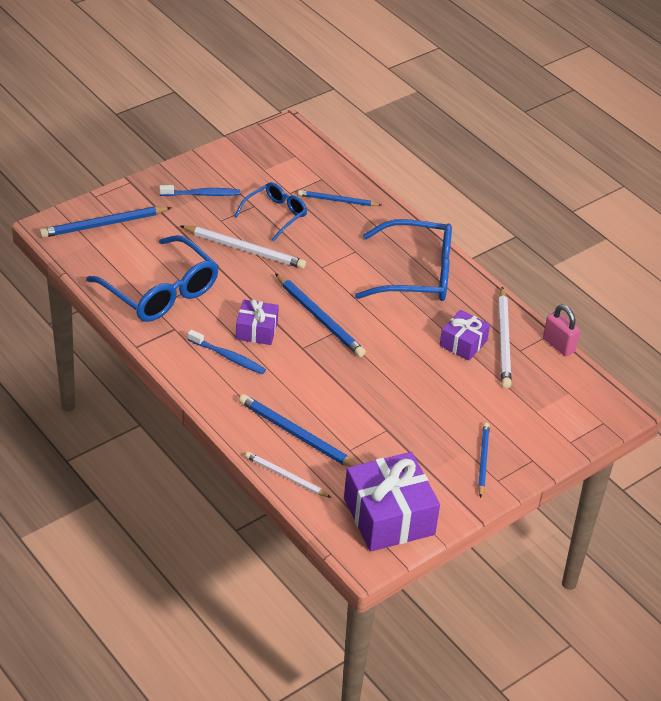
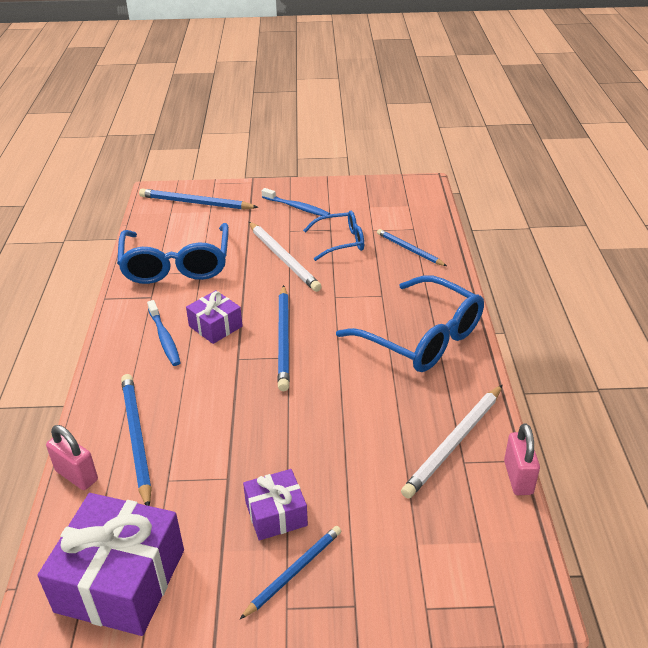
camera: 40 degrees right, 5 degrees down
white pencil [245,452,331,498] -> pink padlock [46,425,98,490]
purple gift [440,310,490,360] -> purple gift moved to [243,469,308,541]

